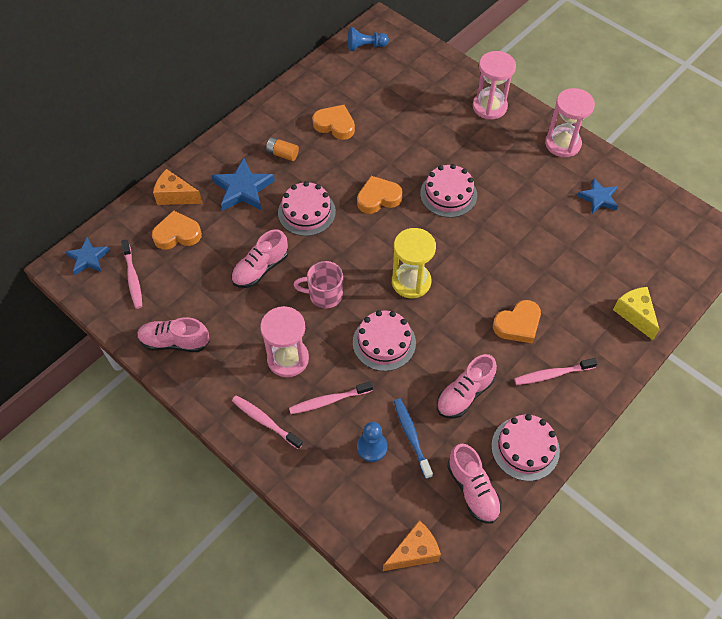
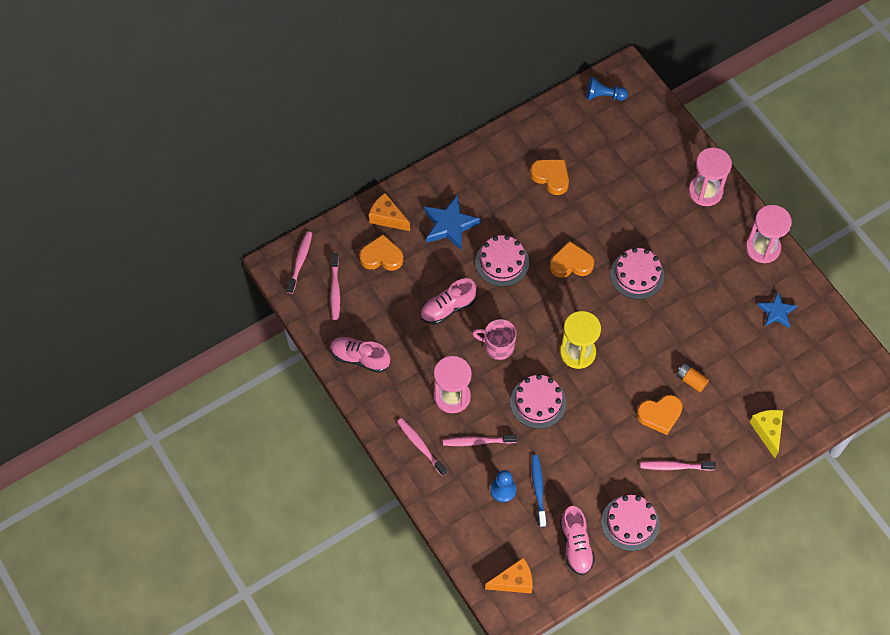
camera: 15 degrees right, 5 degrees up
blue star [65,237,110,275] -> pink toothbrush [287,231,312,294]
orange battery [266,137,299,161] -> orange battery moved to [676,363,709,392]
pink shoe [437,354,497,419] -> none

